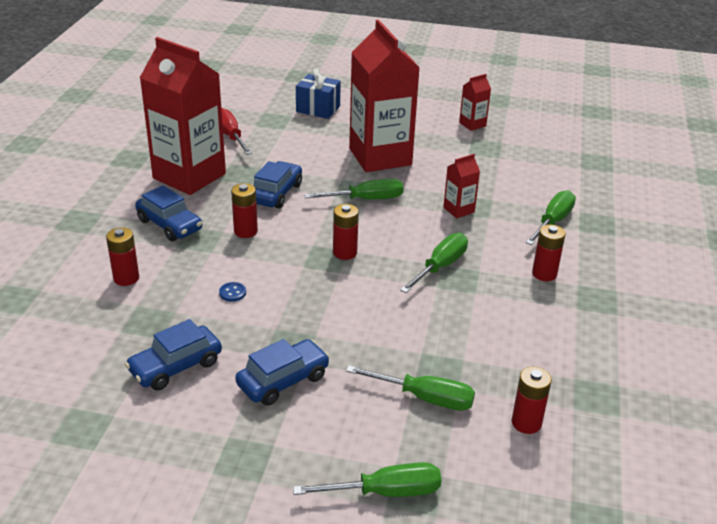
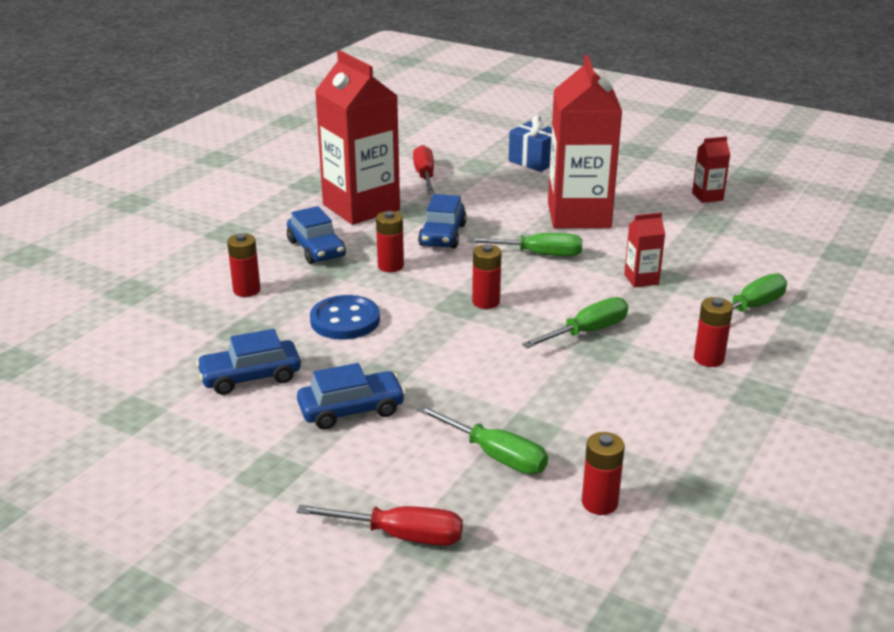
camera: 20 degrees right, 5 degrees down
blue button [219,282,246,302] -> blue button [310,295,380,339], size x2.35
blue car [253,161,302,208] -> blue car turned 150 degrees clockwise [418,194,467,249]
green screwdriver [293,462,441,497] -> red screwdriver [297,505,463,546]

